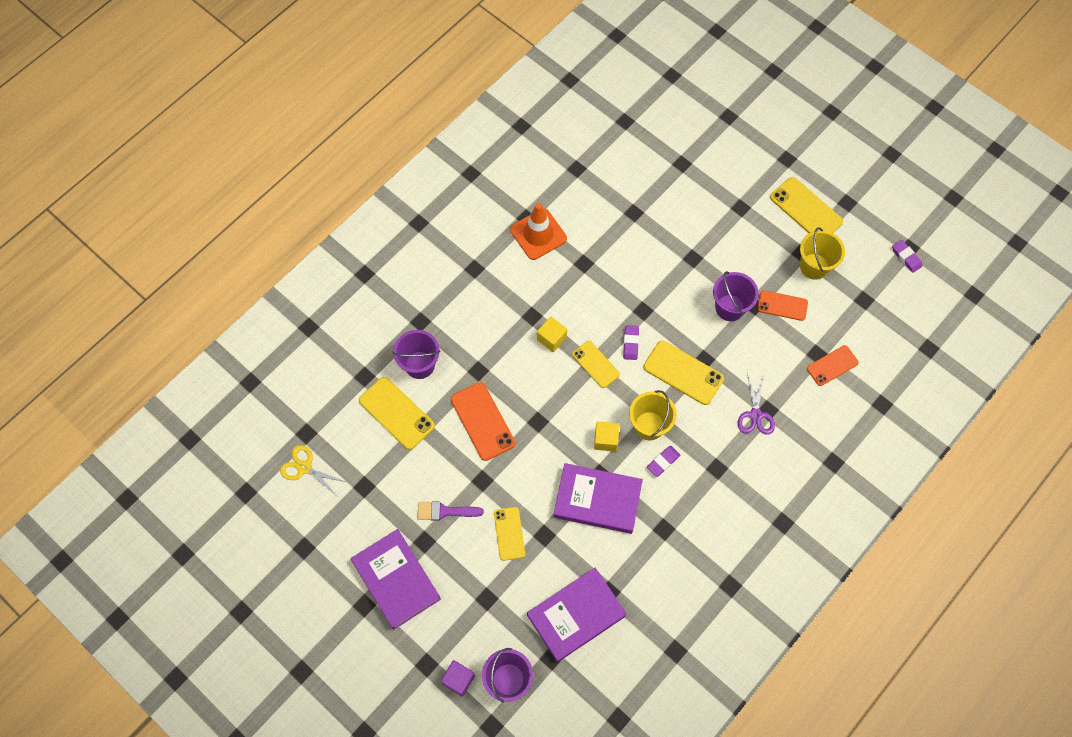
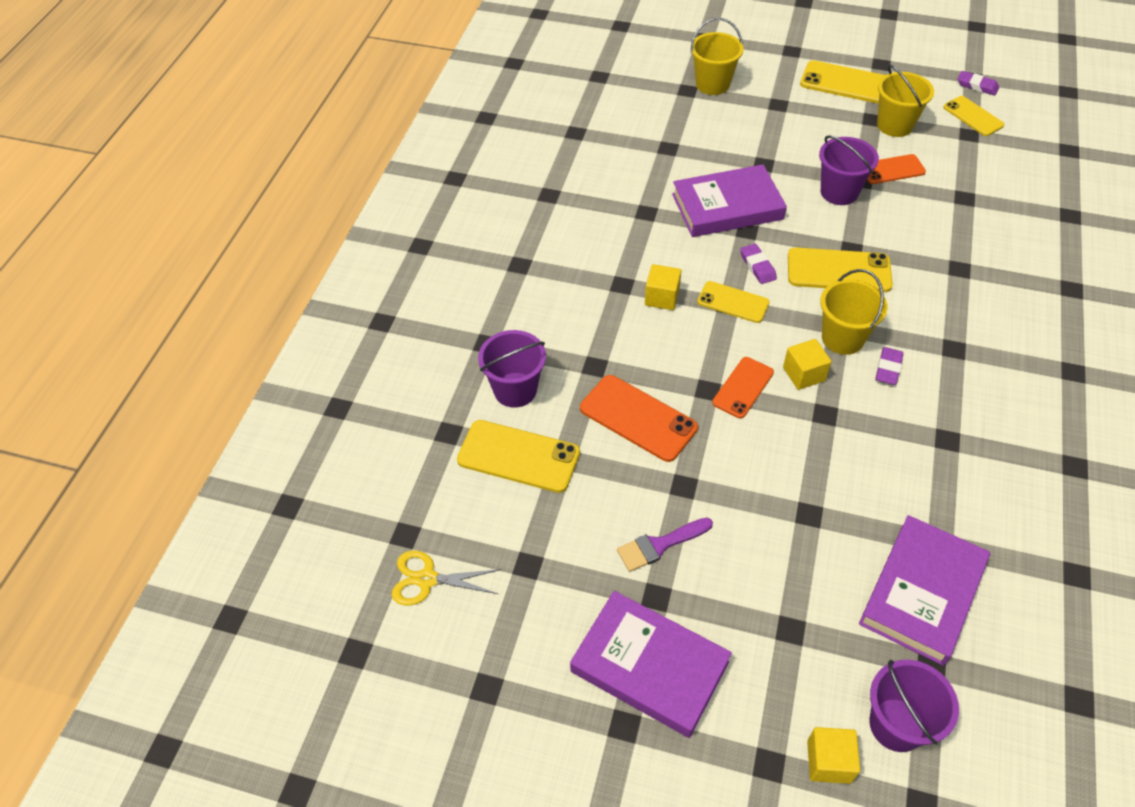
camera: 25 degrees left, 15 degrees down
purple cube [441,660,475,697] -> yellow cube [807,727,860,784]
yellow phone [494,507,525,561] -> yellow phone moved to [943,96,1004,136]
orange traffic cone [510,203,567,260] -> none
purple book [554,463,643,534] -> purple book moved to [672,164,787,237]
purple scissors [738,373,775,434] -> none
orange phone [807,345,859,386] -> orange phone moved to [712,357,774,418]
none -> yellow bucket [691,18,744,95]

